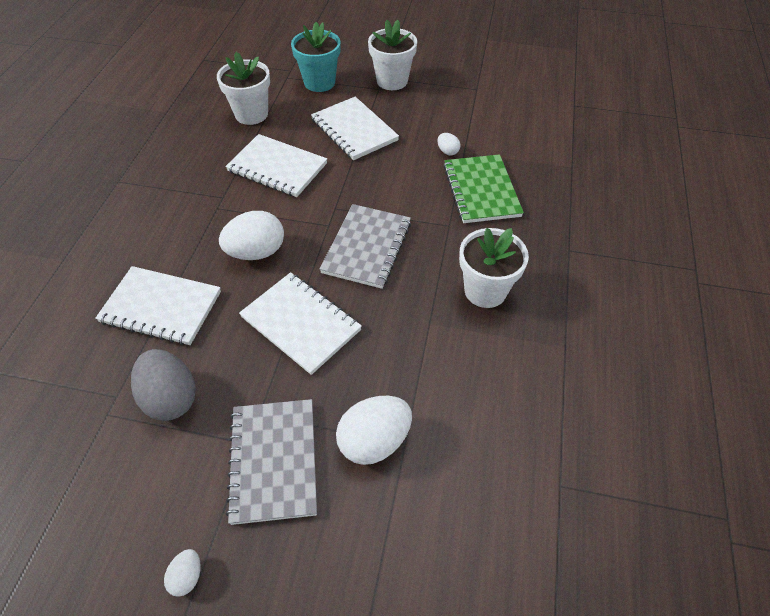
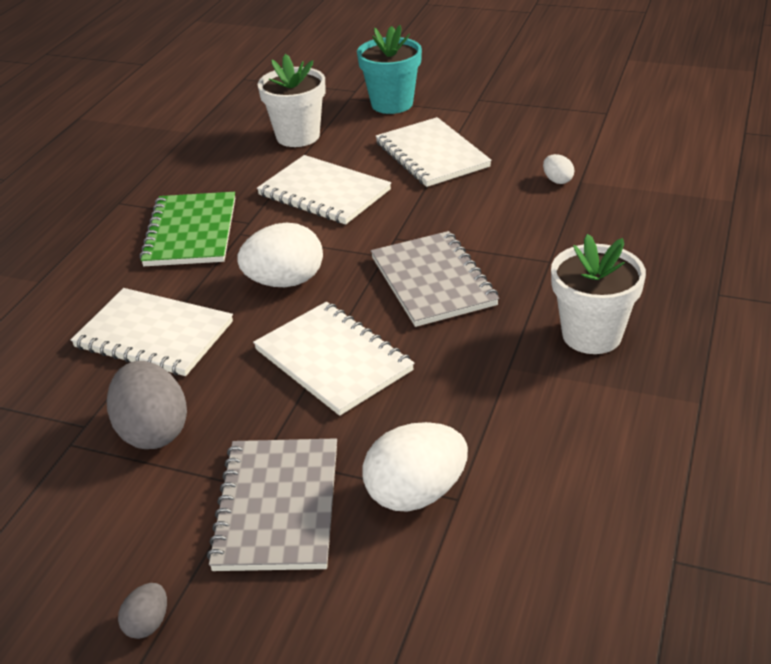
camera: 10 degrees right, 15 degrees down
white egg [164,549,201,597] -> grey egg [118,583,167,639]
grey notebook [320,204,411,289] -> grey notebook turned 45 degrees counterclockwise [371,231,499,327]
white flower pot [368,20,417,90] -> none
green notebook [443,154,524,223] -> green notebook moved to [139,192,235,266]

